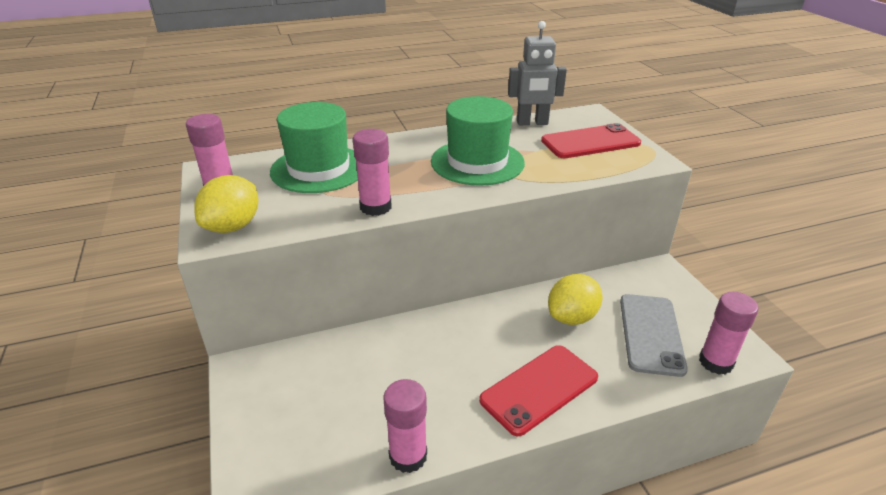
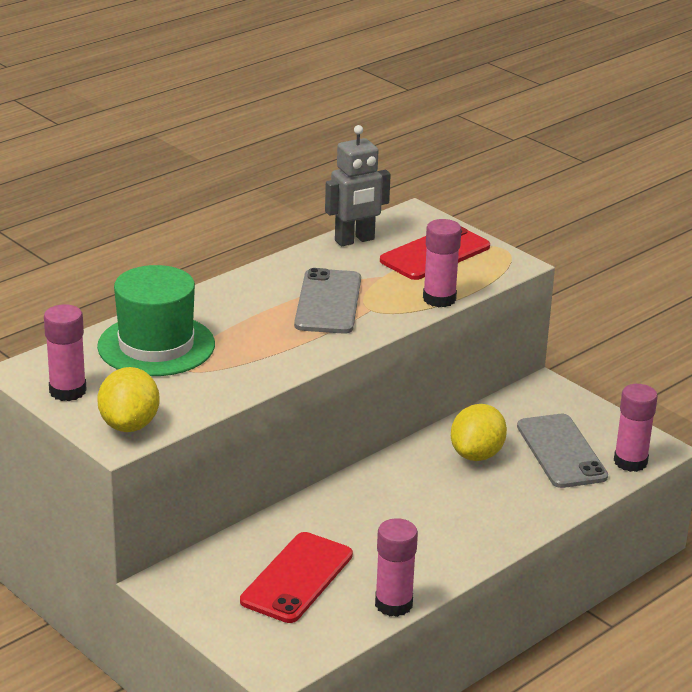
camera: 25 degrees left, 5 degrees down
pink glue stick [353,129,392,216] -> pink glue stick moved to [423,219,461,307]
green hat [431,96,525,186] -> grey phone [294,268,361,334]
red phone [479,345,598,436] -> red phone moved to [240,532,353,623]

